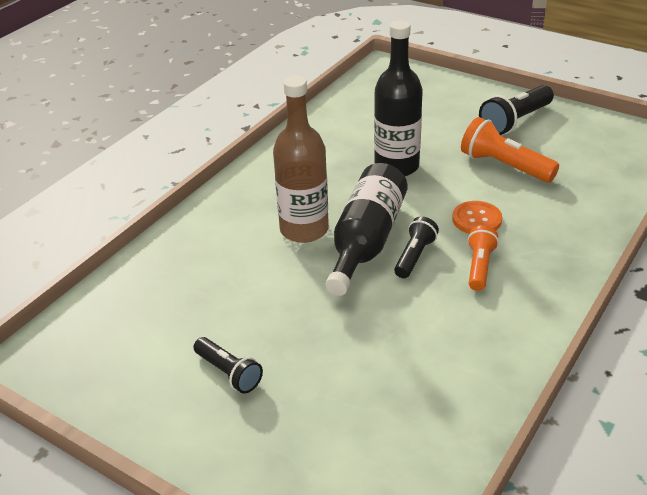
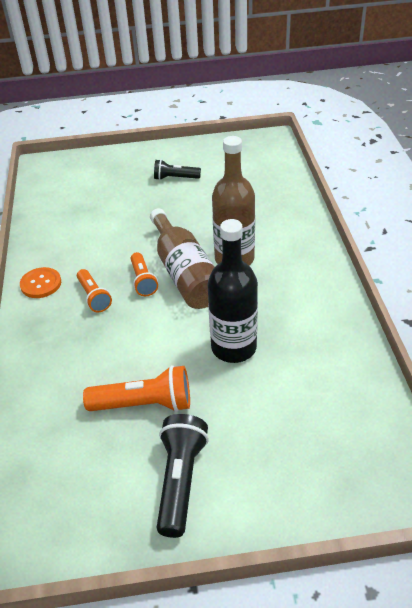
camera: 140 degrees right, 5 degrees up
black bottle [326,163,408,296] -> brown bottle [150,208,215,309]
black flashlight [394,216,439,278] -> orange flashlight [131,252,158,296]
orange button [452,201,502,234] -> orange button moved to [20,267,61,298]

